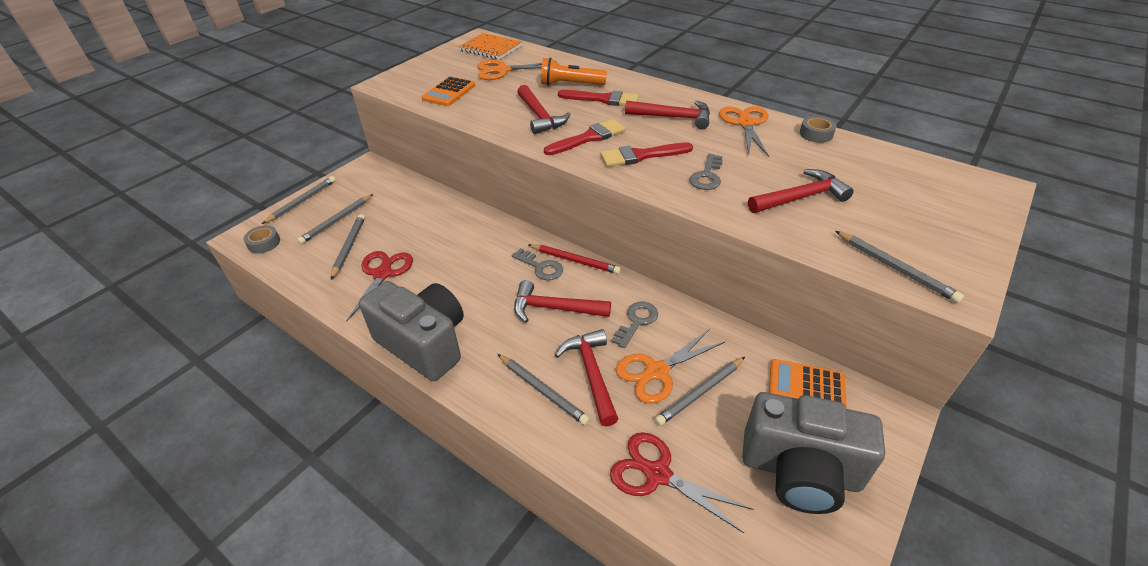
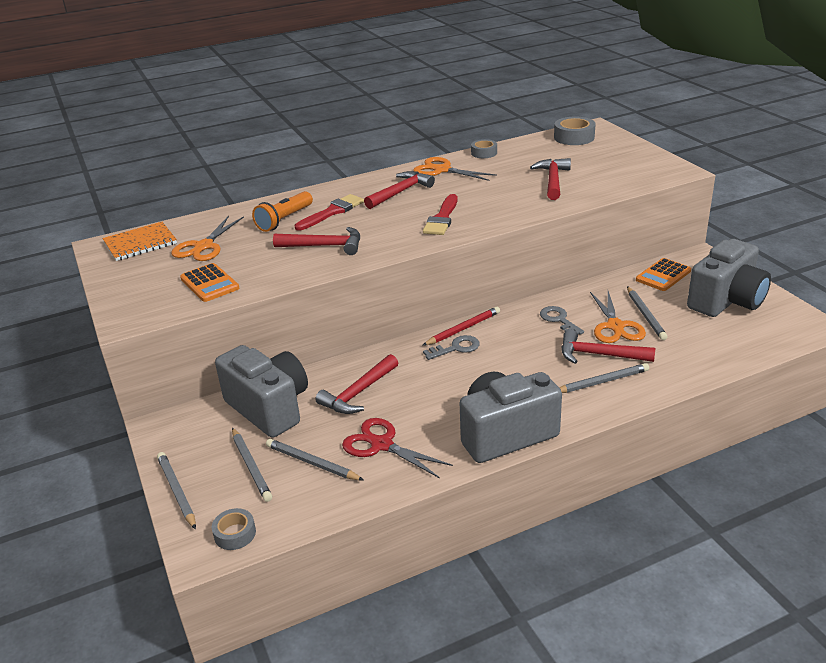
camera: 60 degrees left, 10 degrees down
red hammer [514,280,611,322] -> red hammer moved to [315,354,398,414]
red brush [544,119,626,155] -> none
red scissors [610,432,754,533] -> none
grey key [689,154,723,190] -> none
grey pencil [835,231,964,303] -> none
none -> grey camera [215,345,308,438]
none -> grey tape [554,117,596,145]

